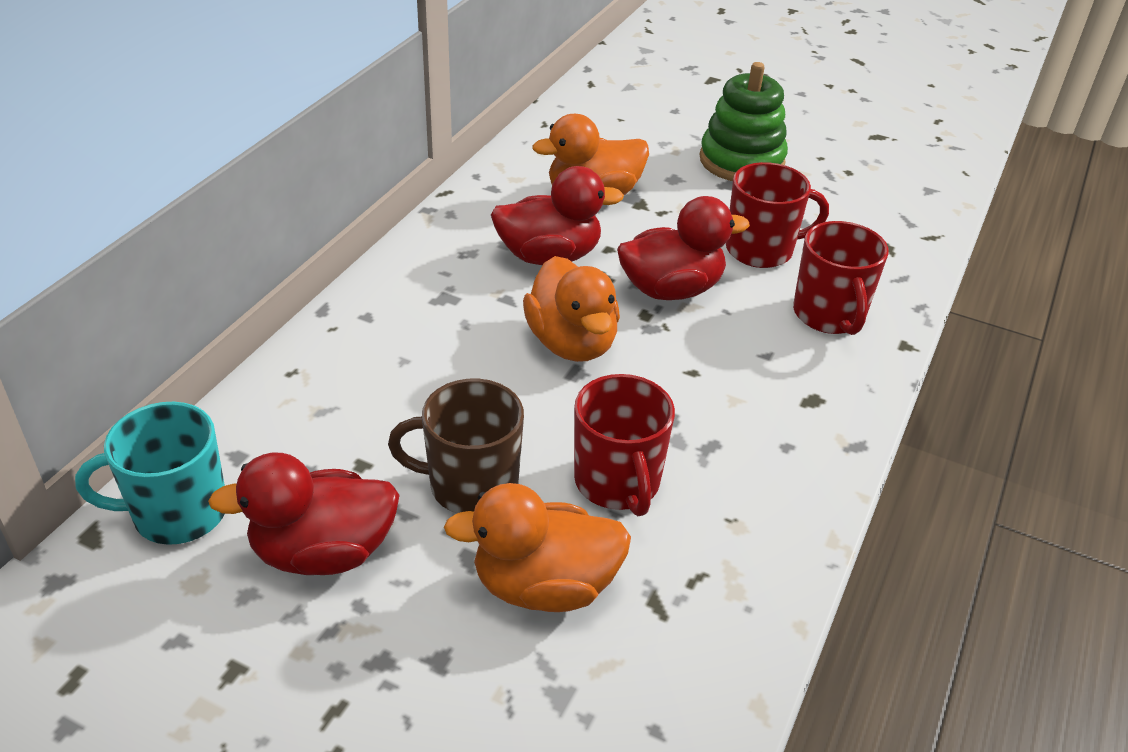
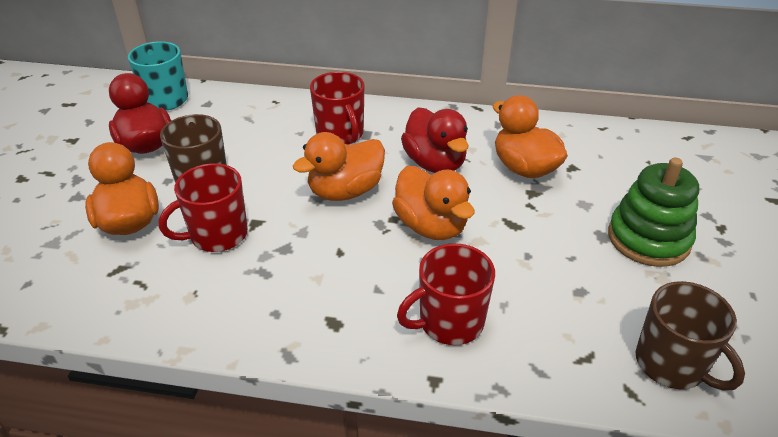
camera: 75 degrees right, 0 degrees up
red duck [617,196,750,300] -> orange duck [392,166,474,240]
red mug [726,162,829,268] -> red mug moved to [310,72,365,145]
none -> brown mug [635,281,745,391]

